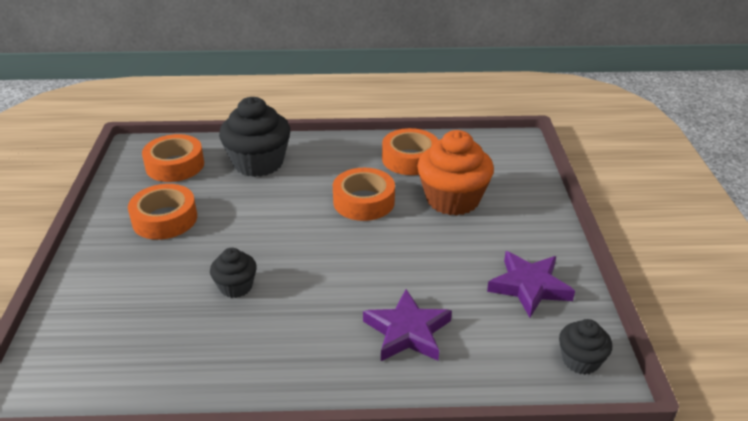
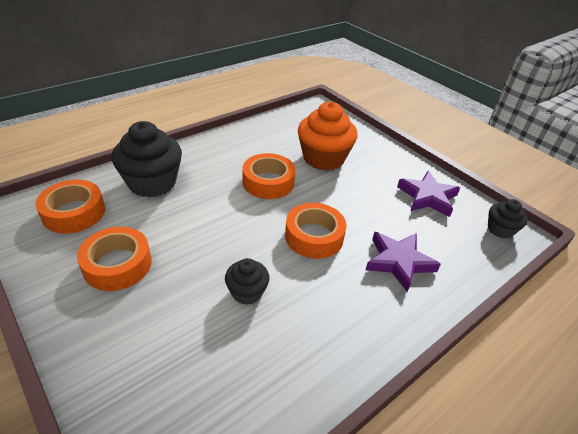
camera: 40 degrees left, 5 degrees up
orange tape [382,128,438,175] -> orange tape moved to [285,203,347,259]

